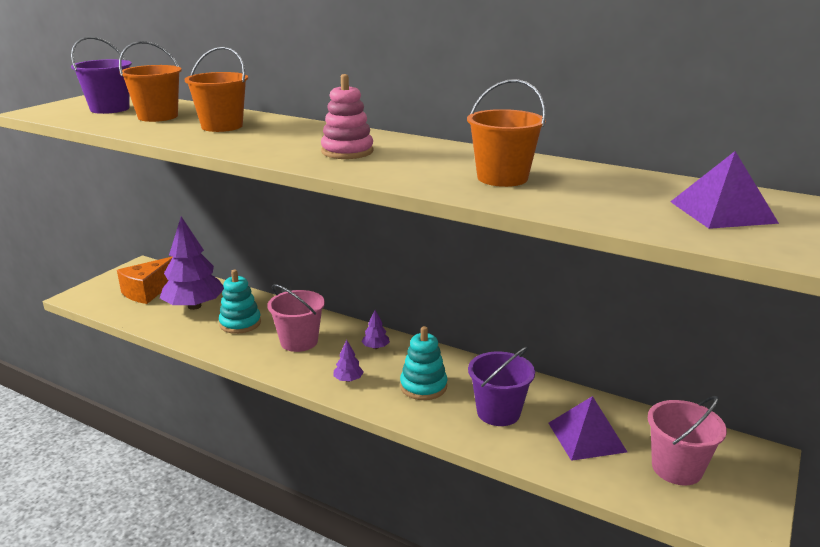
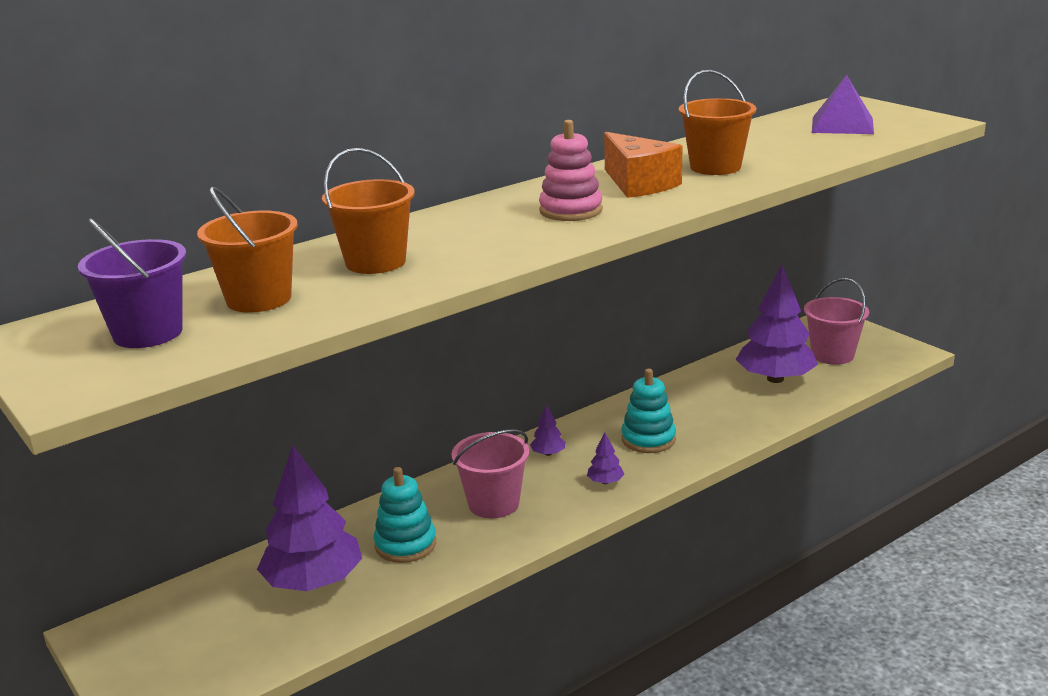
camera: 65 degrees left, 0 degrees up
orange cheese [117,257,173,304] -> orange cheese moved to [604,132,682,198]
purple bucket [468,346,535,426] -> none
purple pyramid [548,396,627,461] -> purple tree [736,265,818,383]

